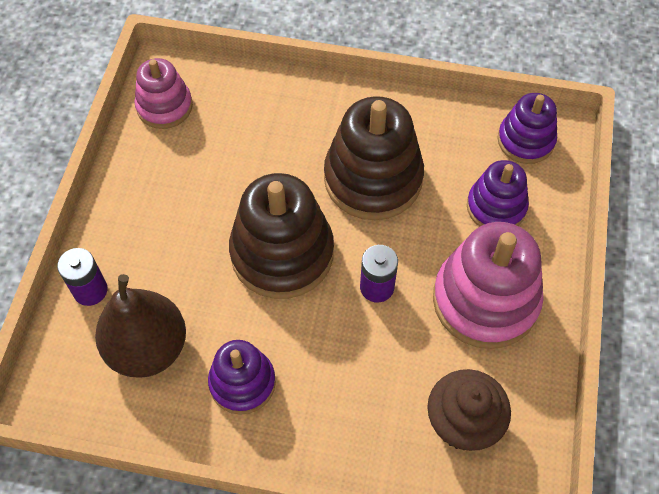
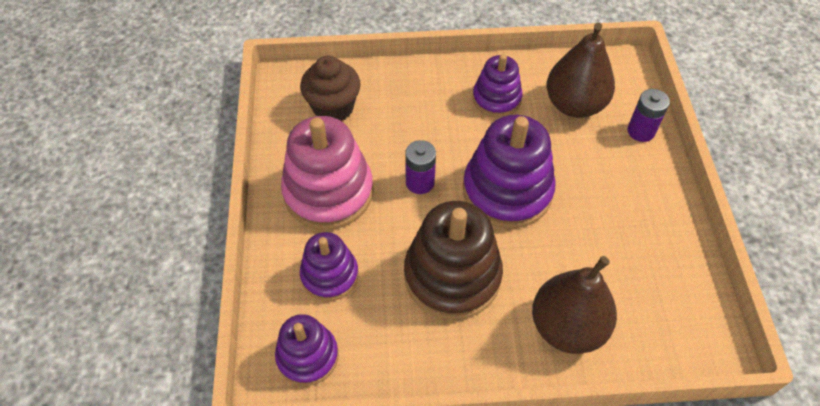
camera: 165 degrees right, 5 degrees down
pink stacking toy [134,58,193,129] -> none
brown stacking toy [229,173,334,299] -> purple stacking toy [463,115,556,228]
none -> brown pear [532,256,617,354]

